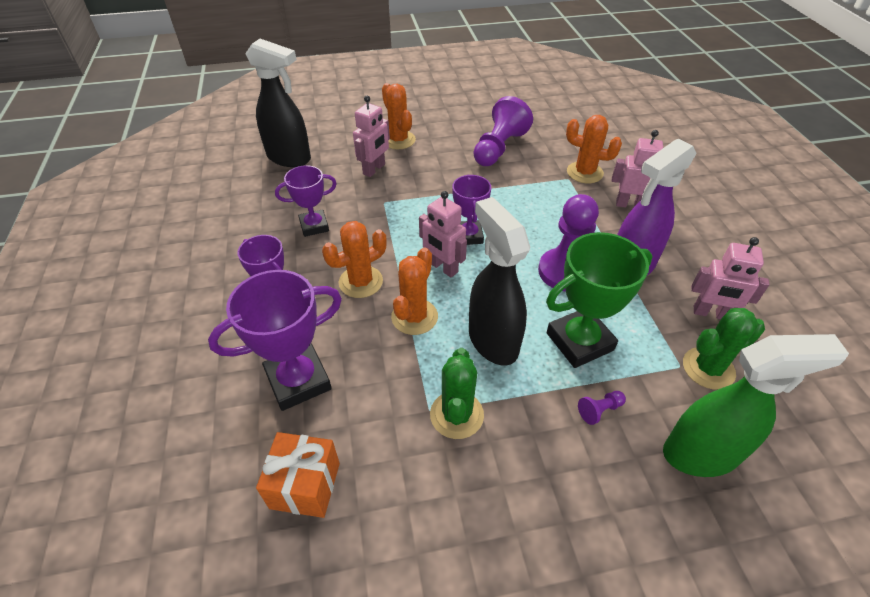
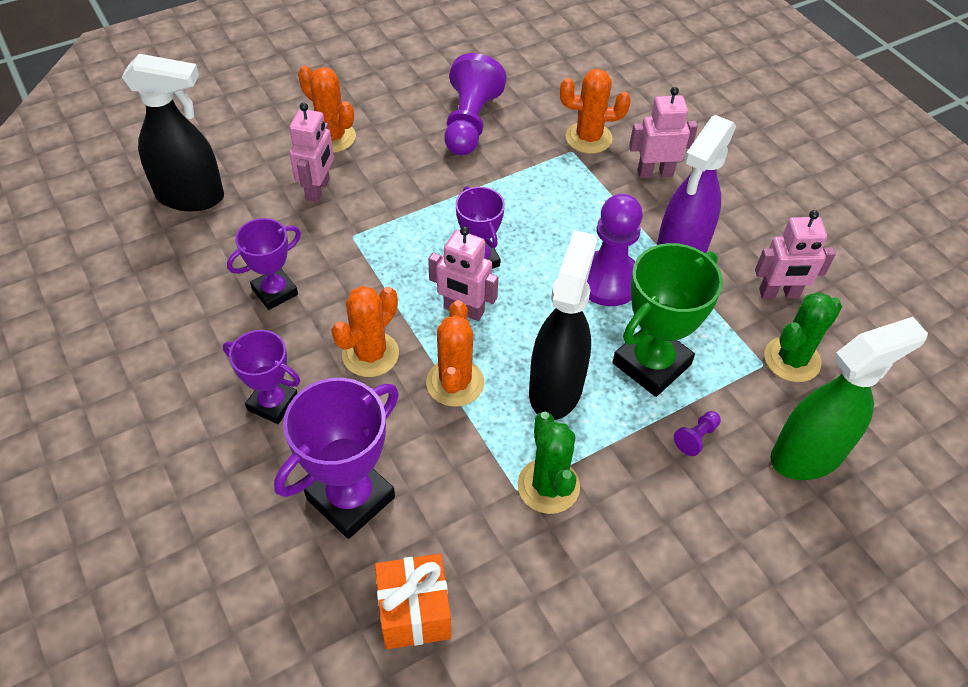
camera: 20 degrees left, 5 degrees up
black spray bottle [469,197,530,366] -> black spray bottle turned 60 degrees clockwise [529,230,597,420]

